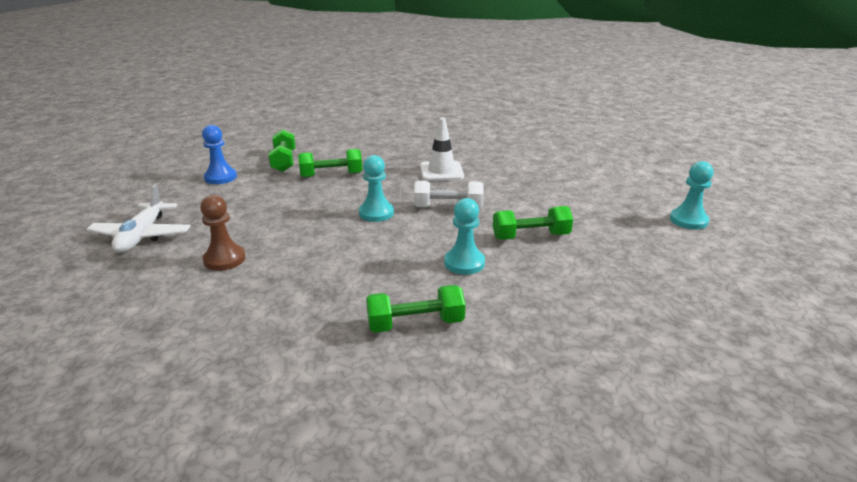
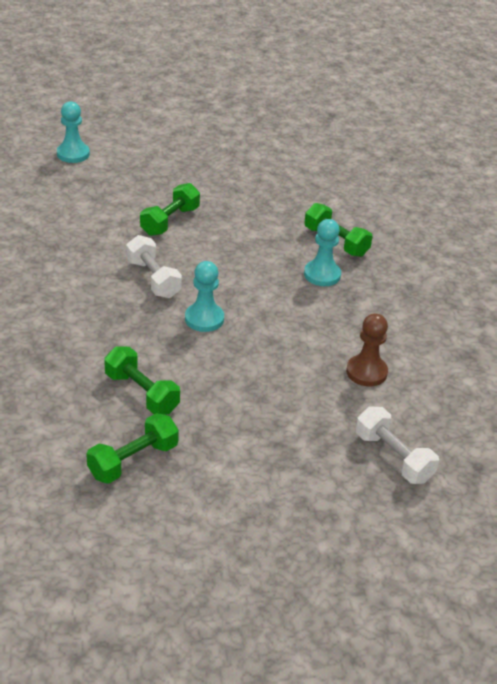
camera: 125 degrees left, 10 degrees up
white plane [86,184,191,252] -> white dumbbell [355,406,439,484]
blue pawn [202,125,237,184] -> none
white traffic cone [420,117,464,181] -> none
turquoise pawn [444,198,485,275] -> turquoise pawn moved to [304,219,341,286]
green dumbbell [493,206,573,240] -> green dumbbell turned 75 degrees clockwise [140,183,200,236]

